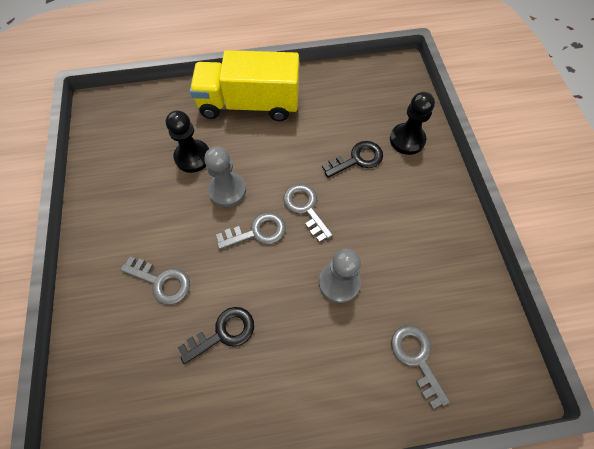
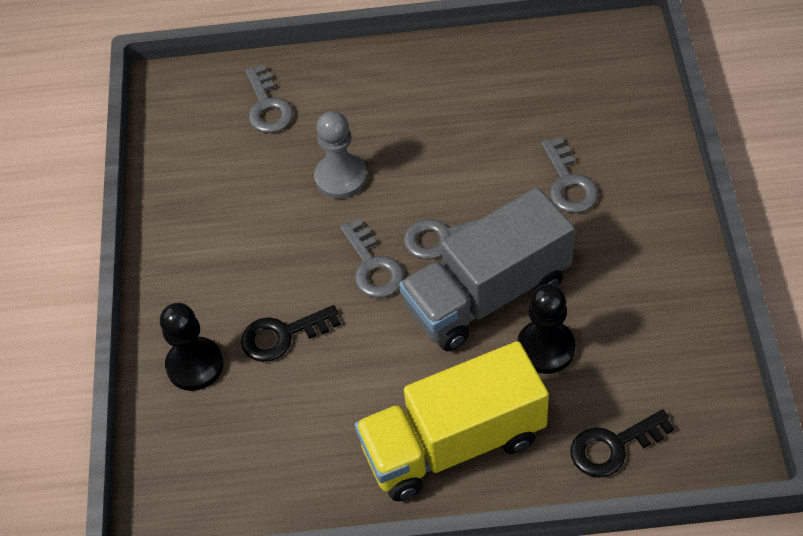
camera: 170 degrees left, 10 degrees down
grey key [120,257,190,305] -> grey key turned 135 degrees counterclockwise [541,137,598,213]
black key [178,307,254,364] -> black key moved to [570,409,675,477]
yellow truck [190,50,299,121] -> yellow truck turned 150 degrees clockwise [355,341,549,501]
grey pawn [204,147,246,207] -> grey truck [399,187,575,351]

